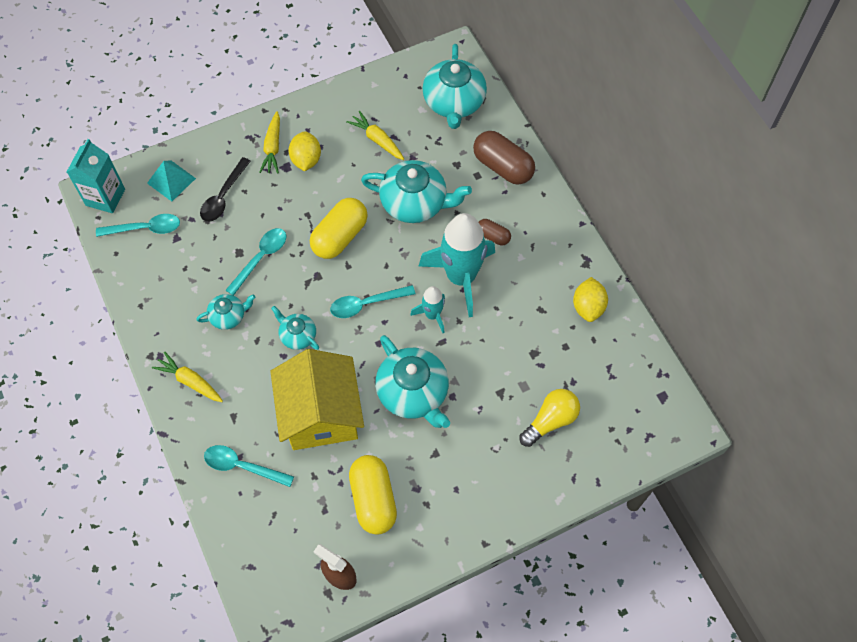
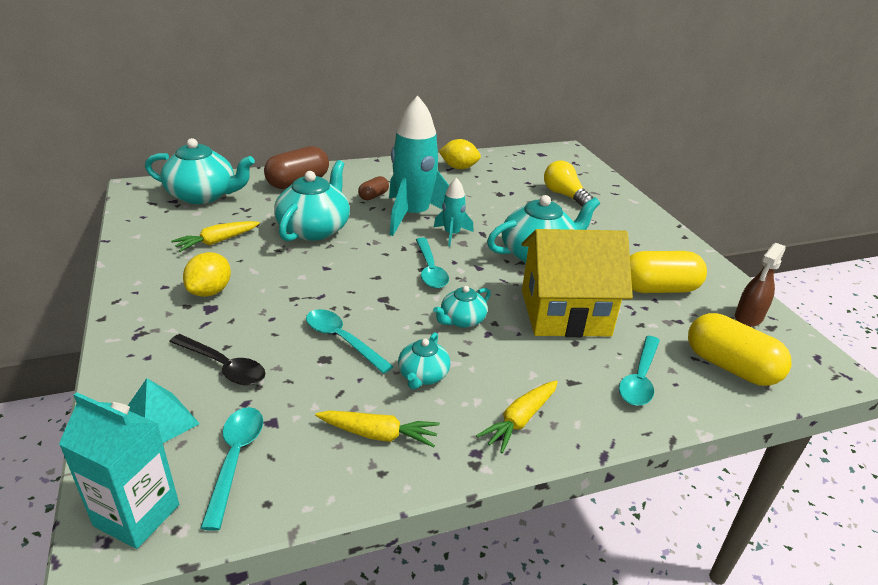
camera: 85 degrees left, 30 degrees down
turquoise teapot [196,294,255,330] -> turquoise teapot turned 150 degrees counterclockwise [398,332,450,390]
yellow carrot [259,111,280,174] -> yellow carrot moved to [315,410,440,448]
yellow lemon [289,131,321,171] -> yellow lemon turned 75 degrees counterclockwise [183,252,231,297]
yellow capsule [310,198,368,259] -> yellow capsule moved to [688,313,791,386]

